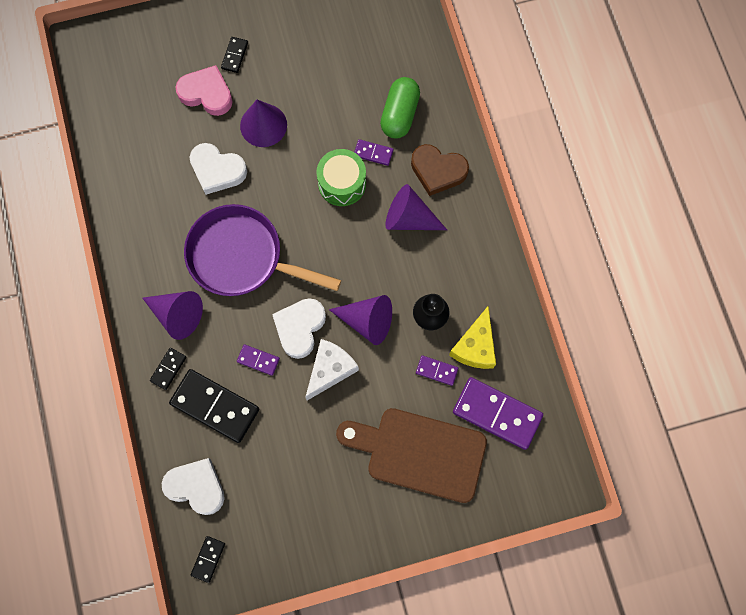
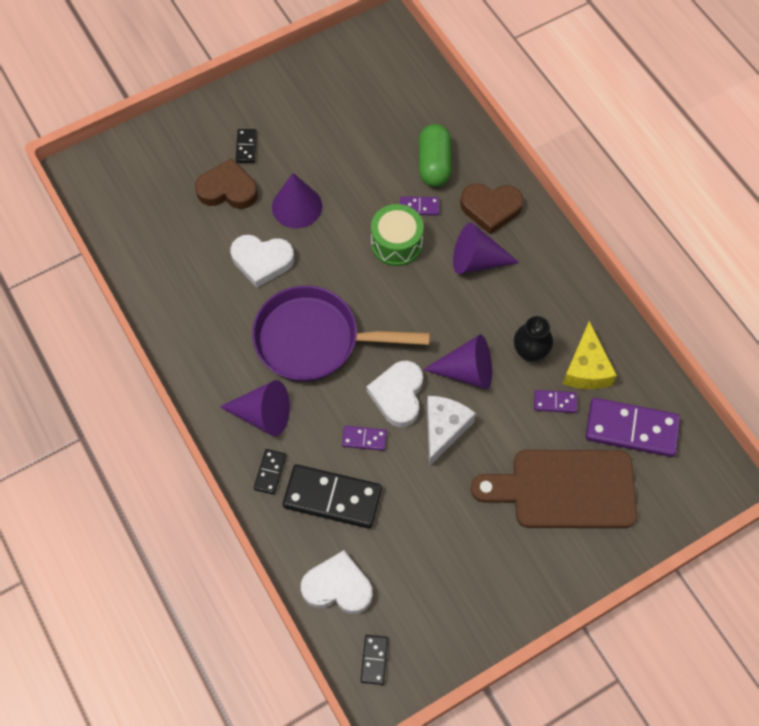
camera: 15 degrees left, 10 degrees down
pink heart [175,65,233,116] -> brown heart [195,158,258,209]

